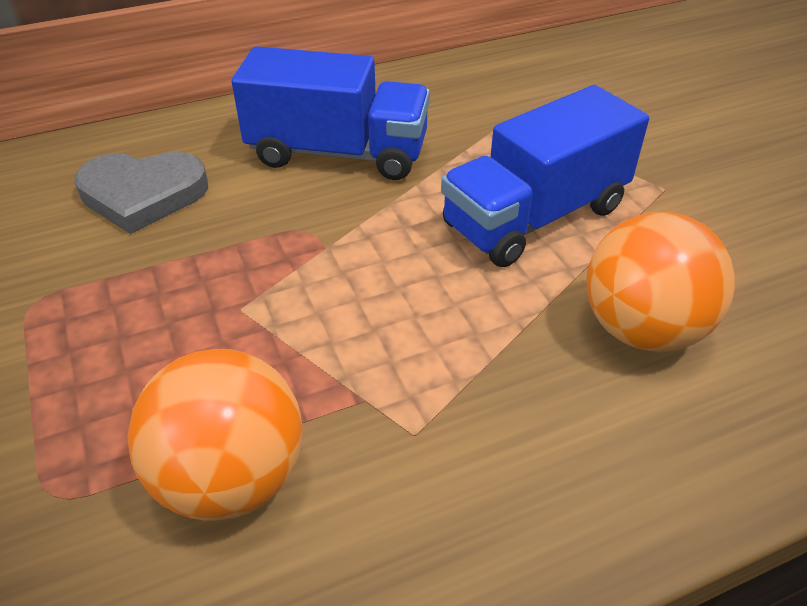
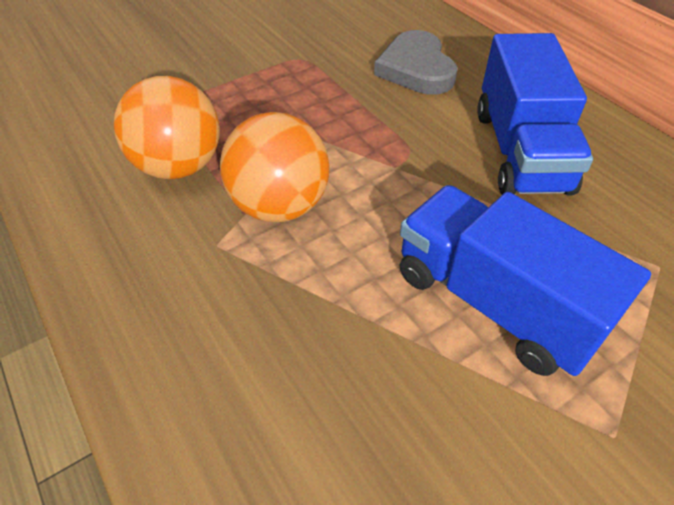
camera: 80 degrees right, 5 degrees up
orange ball [586,212,735,352] -> orange ball moved to [220,112,330,222]

